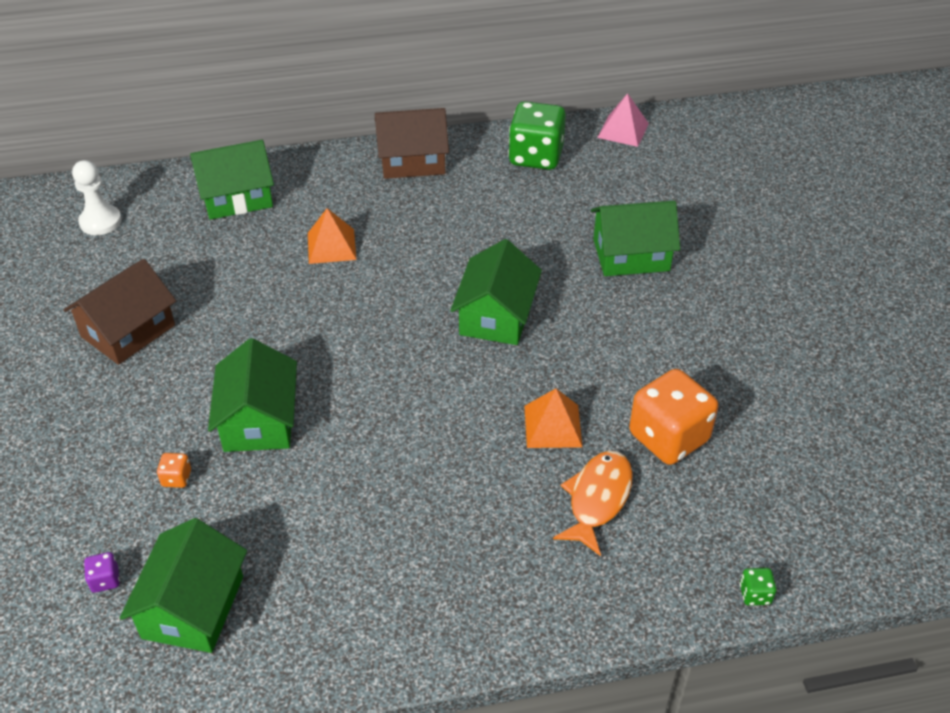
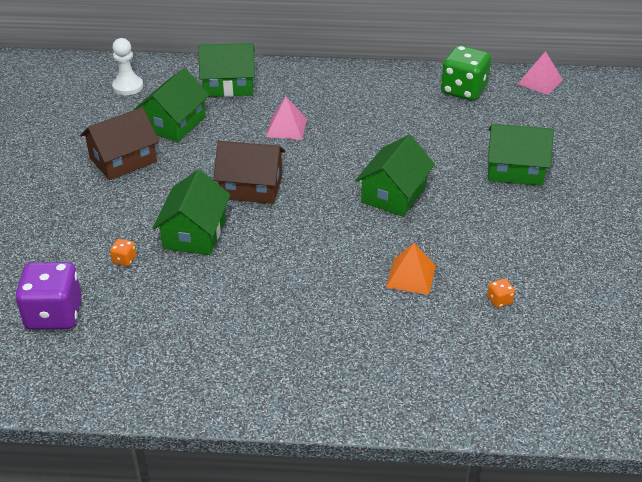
camera: 15 degrees right, 5 degrees down
purple dice [84,552,120,593] -> purple dice [15,262,82,330], size x2.47
green house [120,518,247,653] -> green house moved to [133,68,210,142]
orange pyramid [308,208,357,264] -> pink pyramid [266,97,307,140]
brown house [375,108,449,179] -> brown house moved to [213,141,286,204]
orange fish [553,451,633,556] -> none
orange dice [629,369,718,465] -> orange dice [487,279,515,308], size x0.40
green dice [740,568,777,606] -> none

